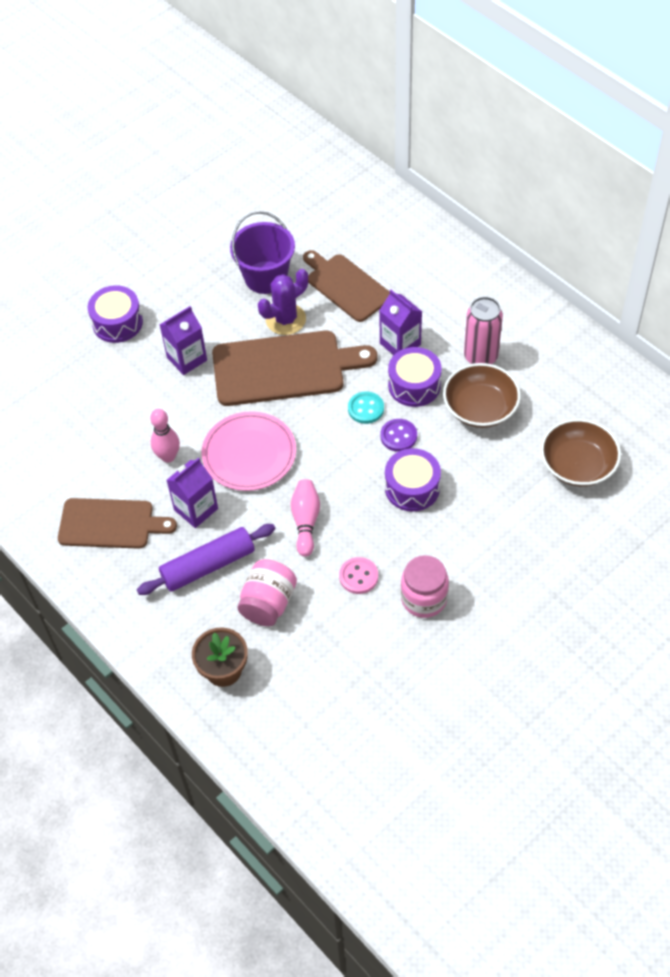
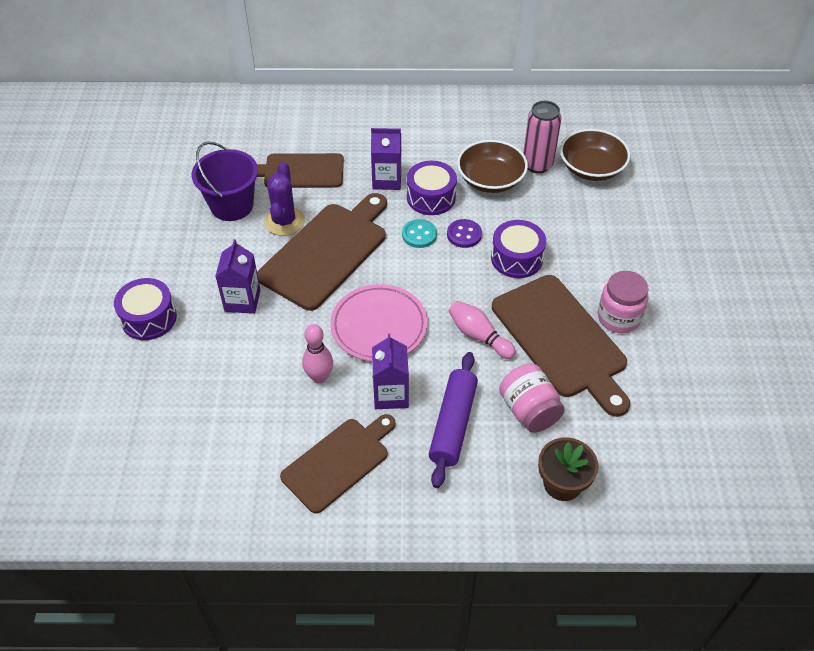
camera: 50 degrees left, 5 degrees down
pink button [339,557,378,594] -> brown cutting board [492,275,630,417]
pink can [464,297,503,364] -> pink can moved to [523,101,561,173]

